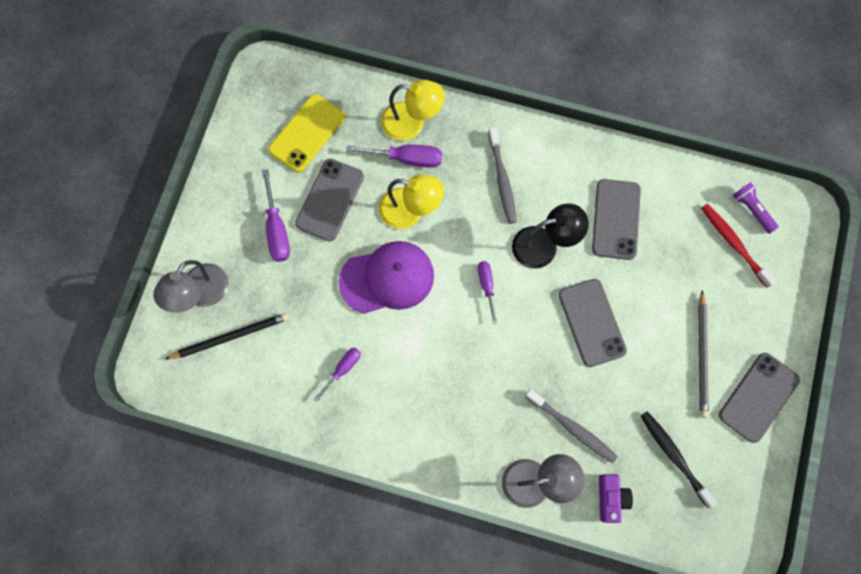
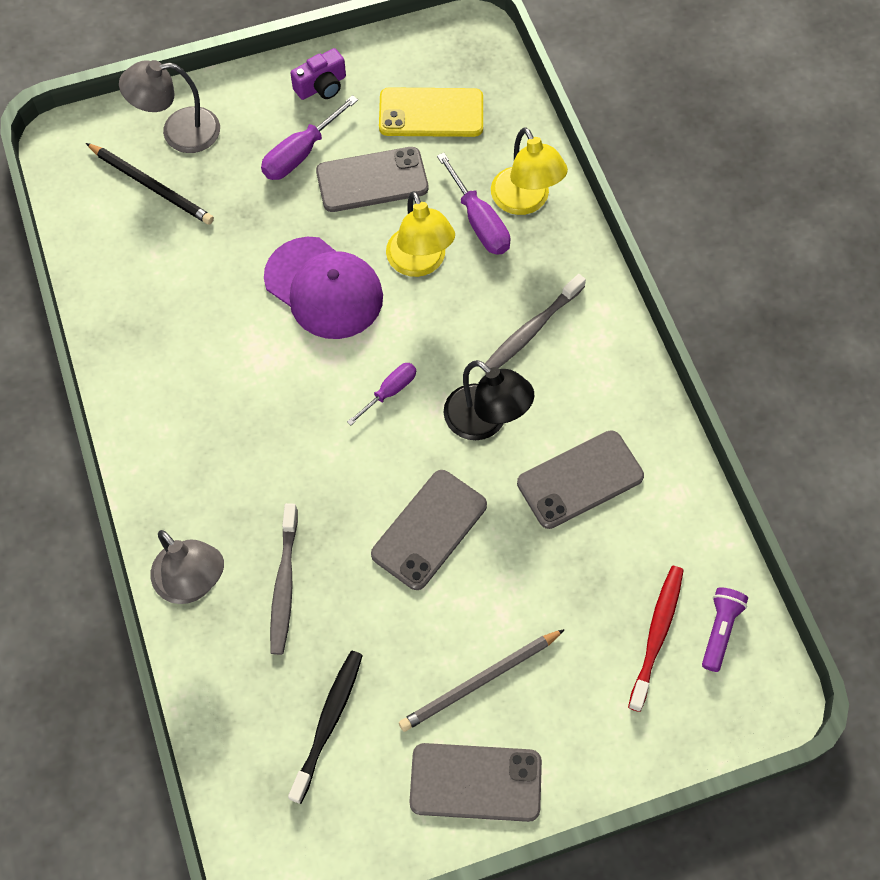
camera: 55 degrees right, 10 degrees down
purple screwdriver [313,348,361,402] -> none
purple camera [599,474,633,523] -> purple camera moved to [290,48,346,100]

